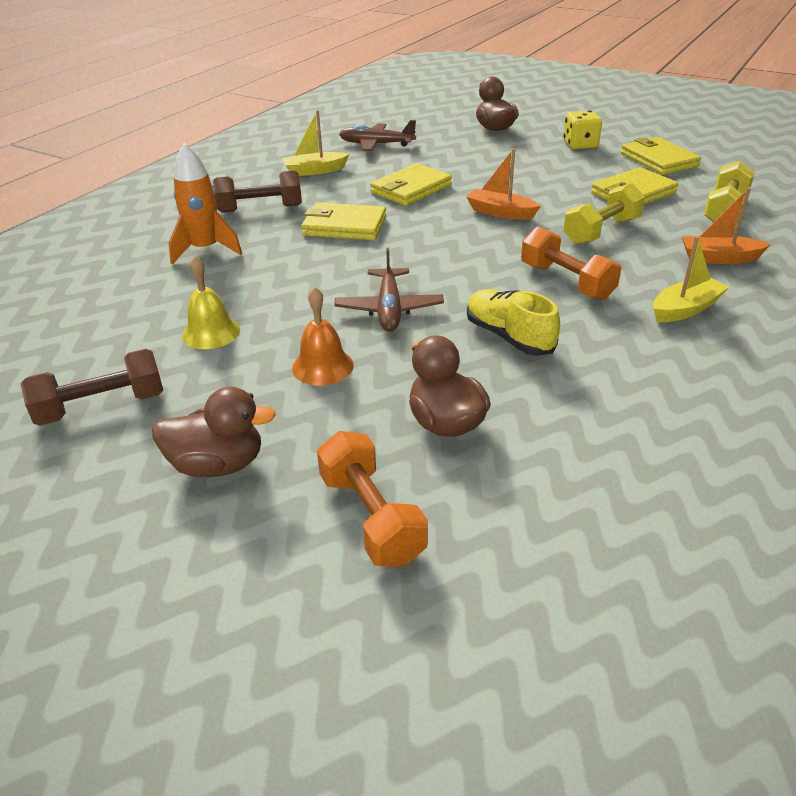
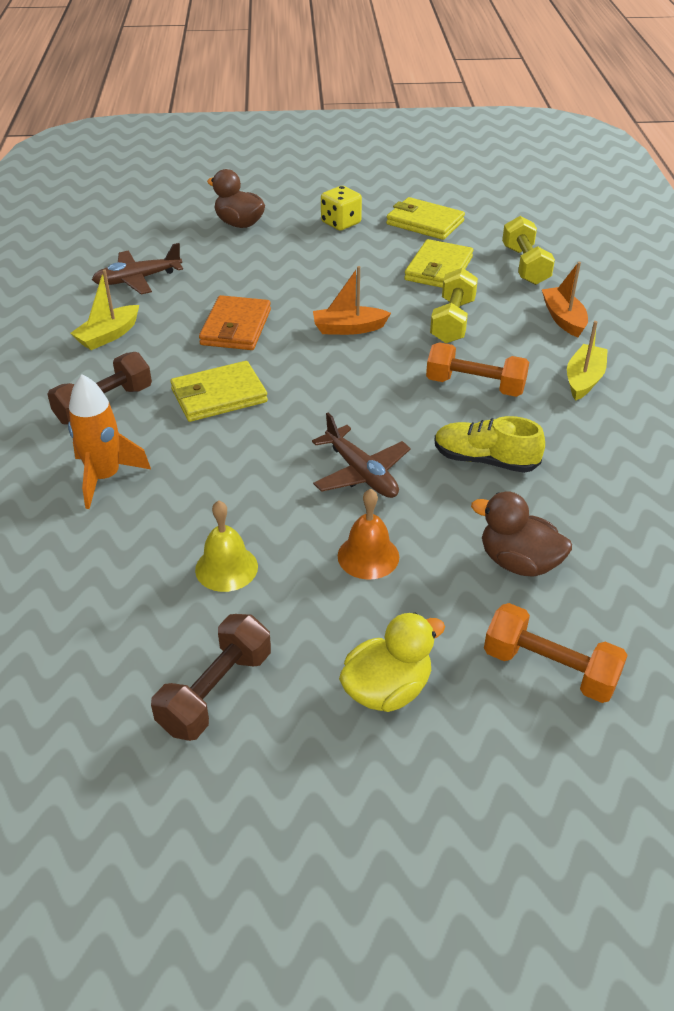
camera: 35 degrees left, 5 degrees up
brown duck [152,387,276,477] -> yellow duck [339,612,445,712]
yellow wallet [370,163,452,206] -> orange wallet [199,295,271,350]
orange boat [682,187,771,264] -> orange boat turned 105 degrees clockwise [542,262,588,337]

